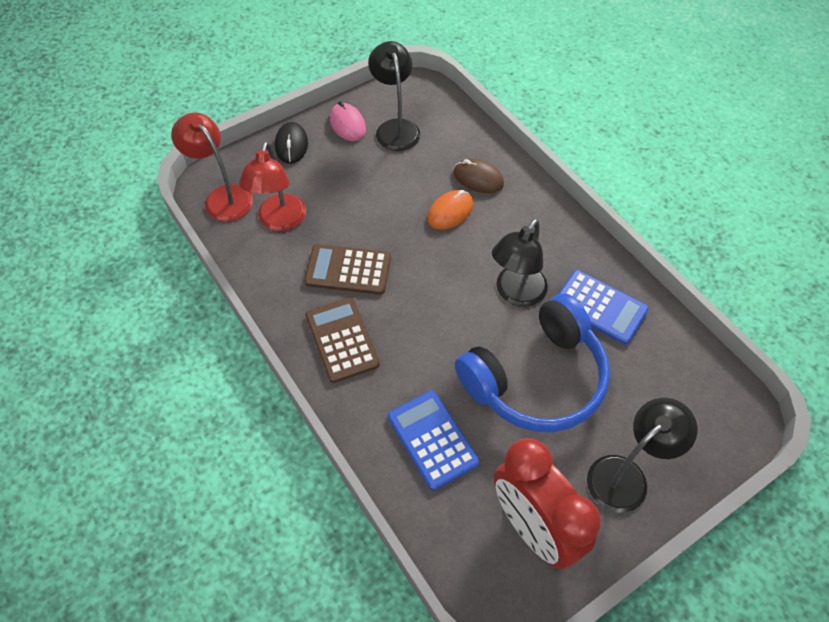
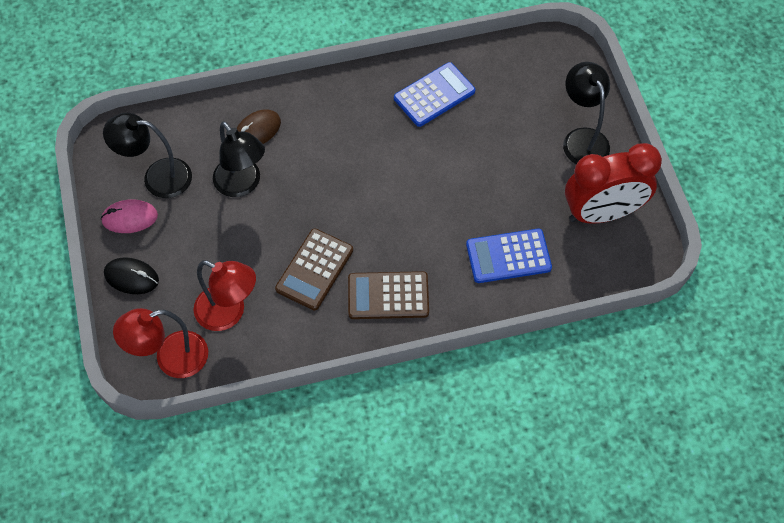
camera: 70 degrees left, 5 degrees up
orange mouse [427,190,473,230] -> none
blue headphones [455,294,610,432] -> none
black lamp [492,219,548,307] -> black lamp moved to [213,121,265,197]

